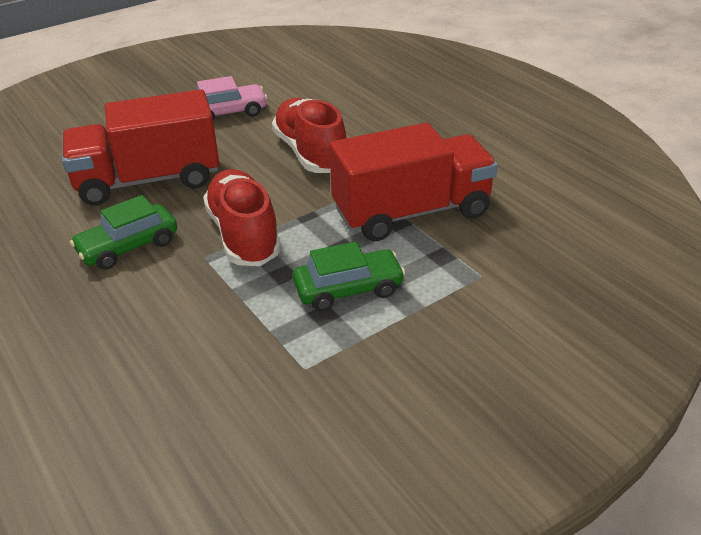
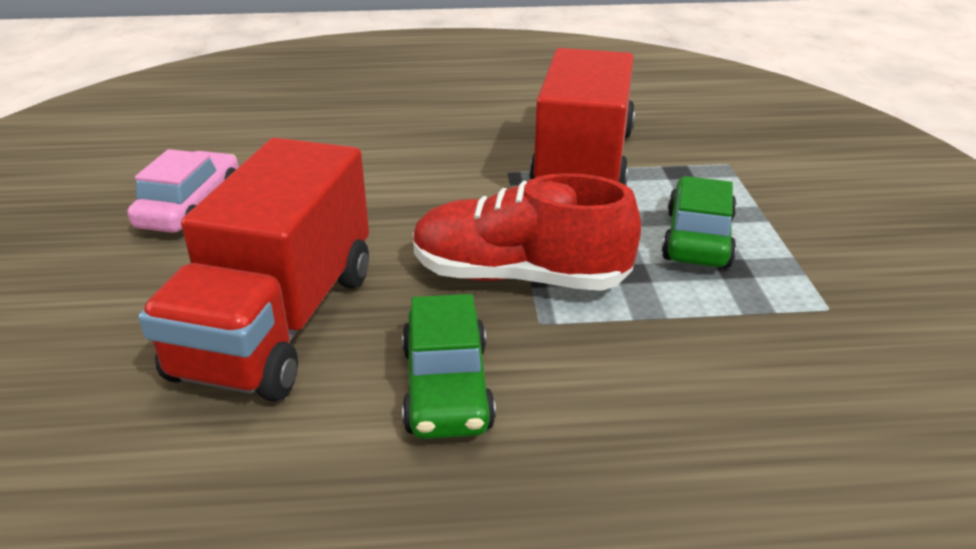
camera: 60 degrees left, 5 degrees down
red shoe [272,98,346,173] -> none

